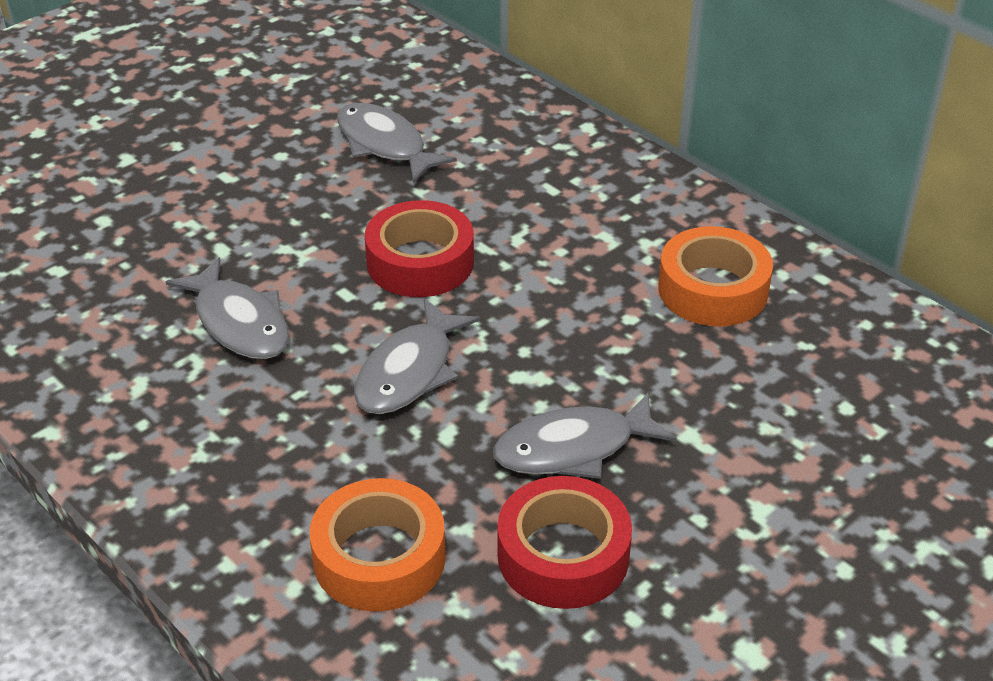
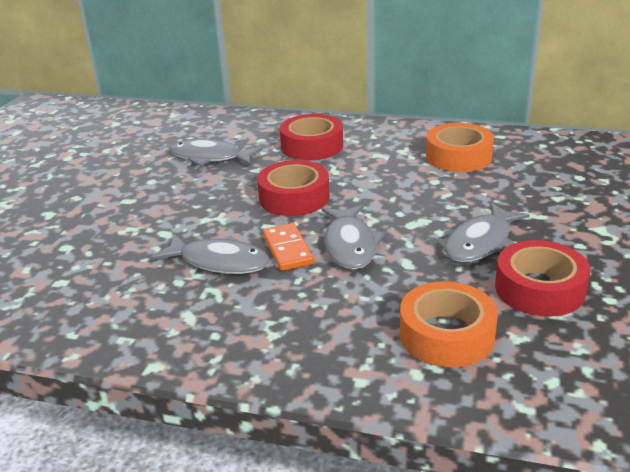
camera: 30 degrees left, 10 degrees down
none -> orange domino [263,223,314,271]
none -> red tape [280,114,343,160]

